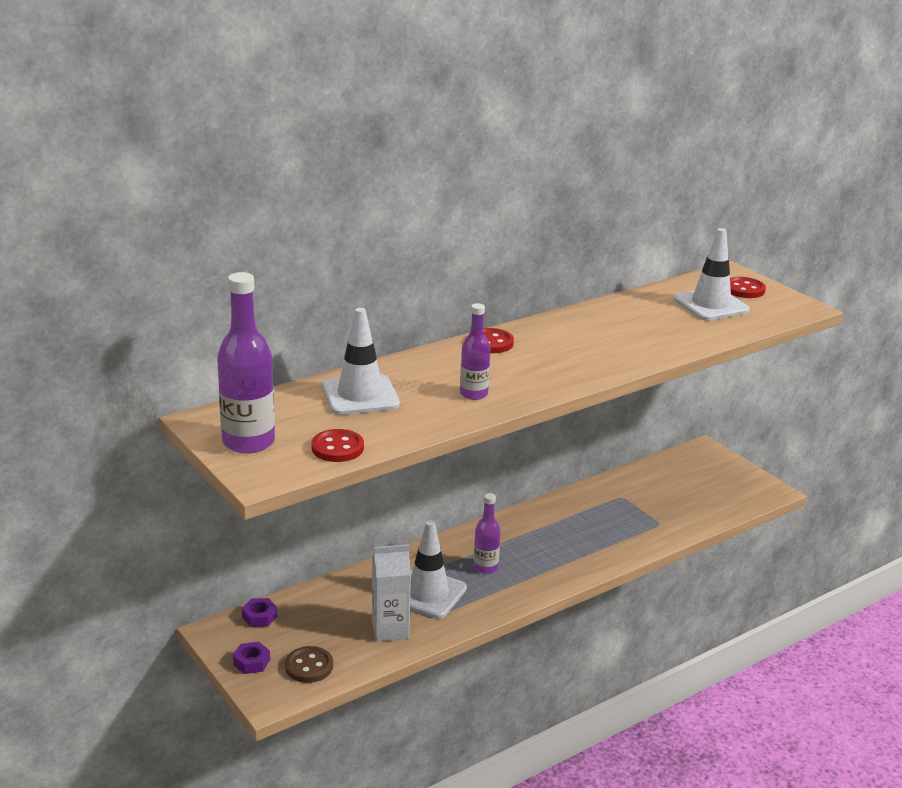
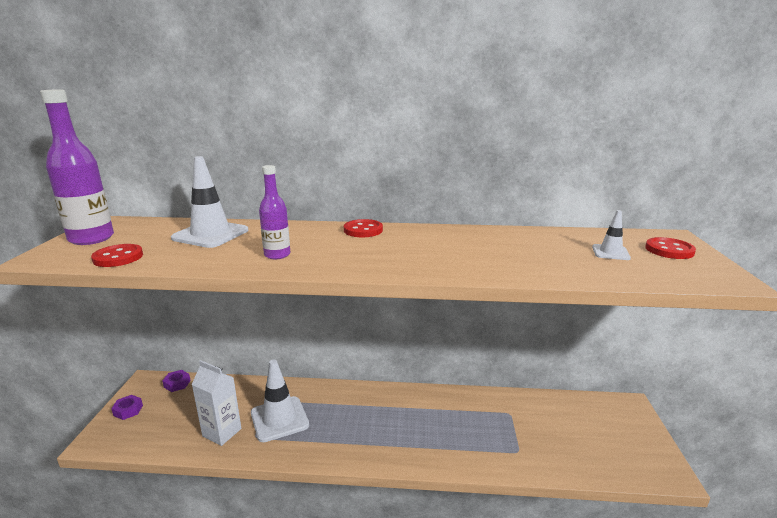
camera: 40 degrees right, 5 degrees down
brown button [285,646,333,683] -> none
purple bottle [473,493,501,574] -> none
white traffic cone [674,228,750,320] -> white traffic cone [592,210,631,260], size x0.52

